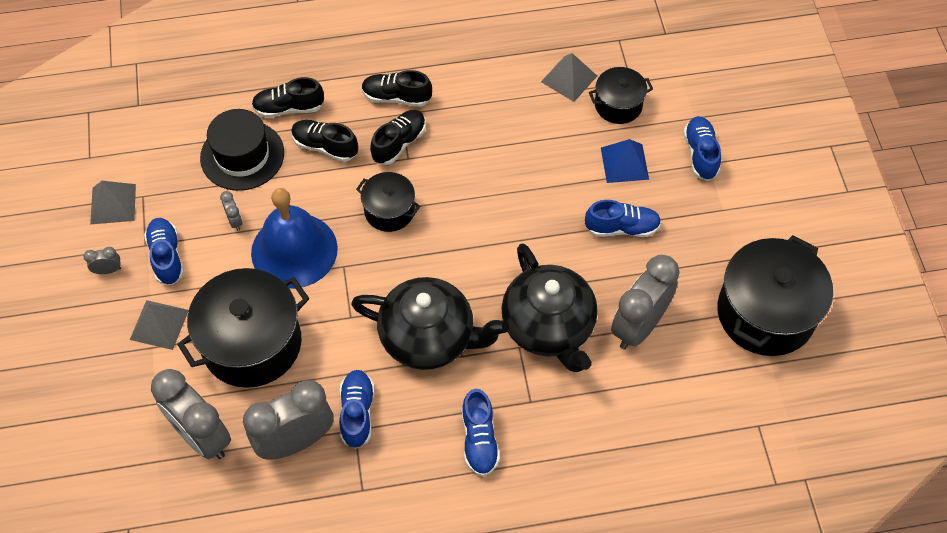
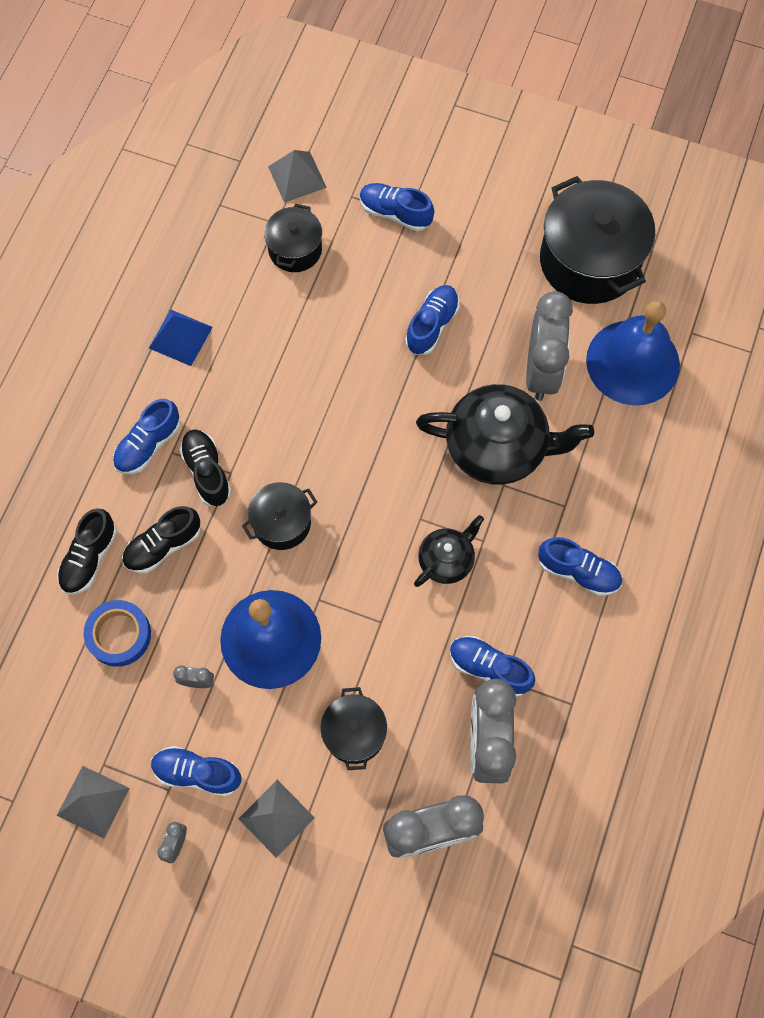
camera: 60 degrees left, 10 degrees up
black pot [177,268,309,388] -> black pot [320,687,387,770], size x0.54
black hat [200,109,284,191] -> blue tape [84,600,151,667]
black teapot [351,277,509,370] -> black teapot [414,515,484,587], size x0.54
black shoe [362,70,432,107] -> blue shoe [113,399,181,474]
grey pyramid [541,53,597,102] -> grey pyramid moved to [268,150,327,203]
blue pyramid [601,139,649,183] -> blue pyramid moved to [149,310,213,366]
grey clock [611,255,680,350] -> grey clock turned 150 degrees counterclockwise [526,291,573,401]
none -> blue bell [586,300,680,405]

